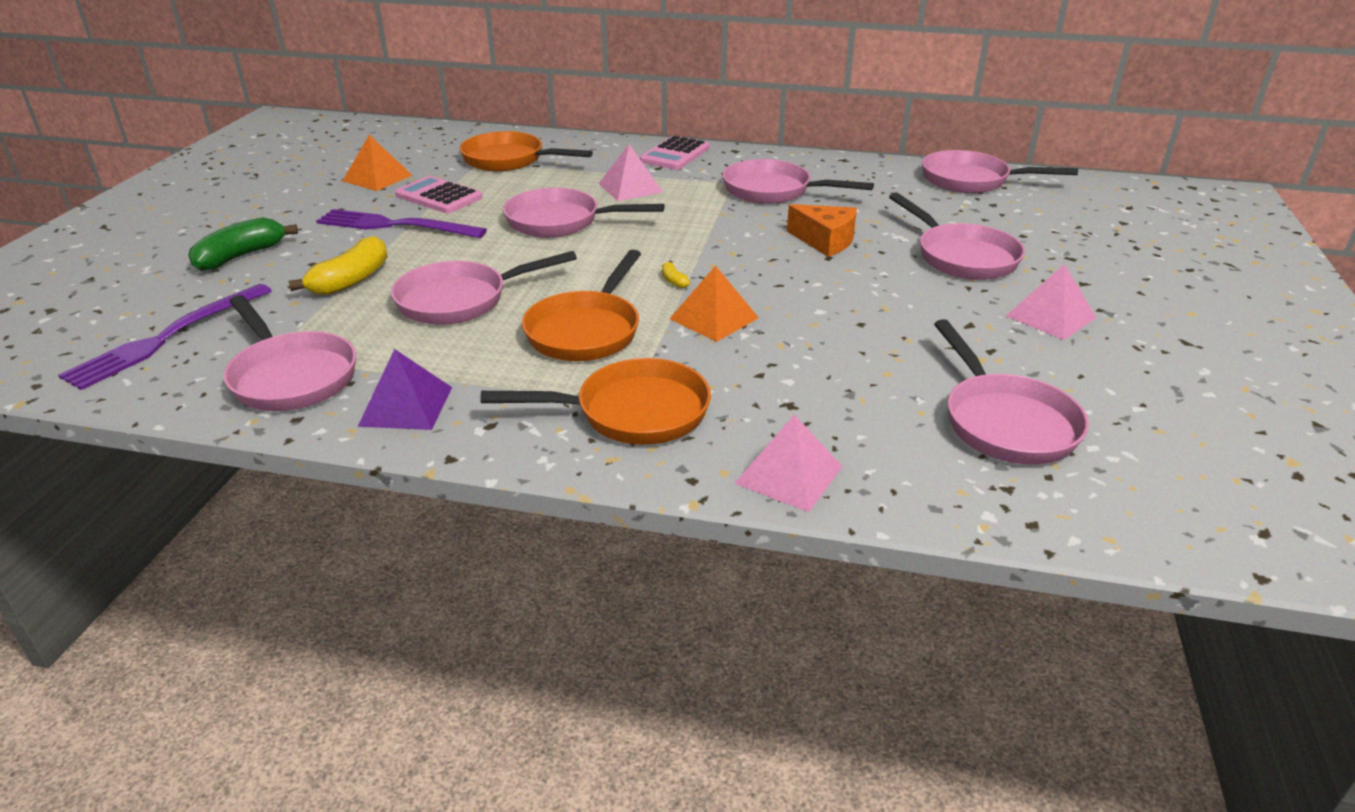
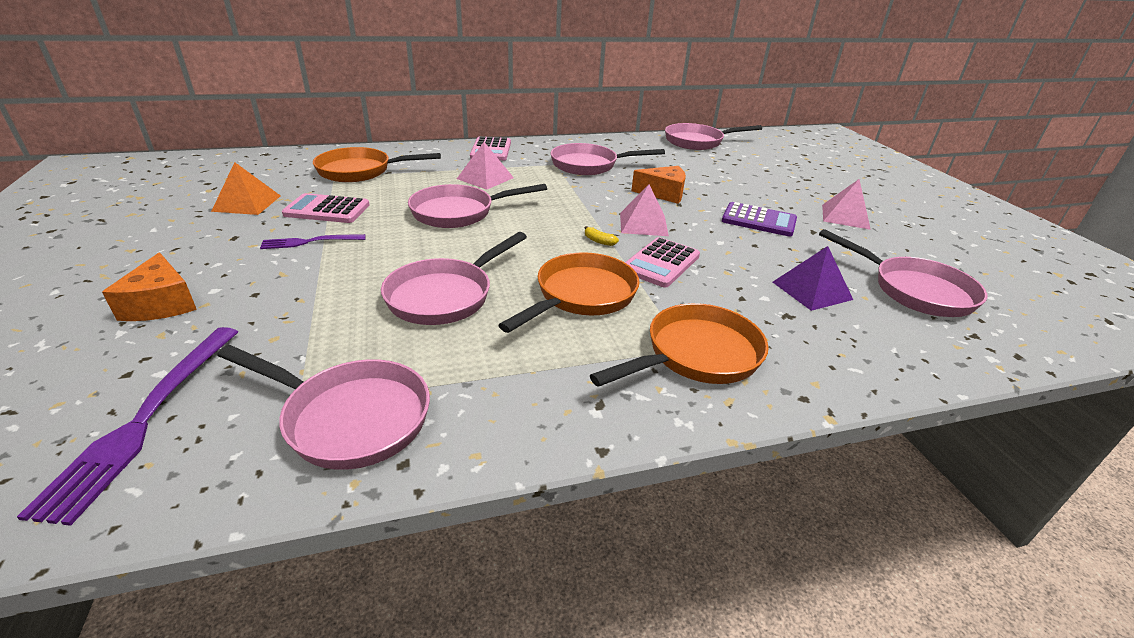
camera: 30 degrees left, 0 degrees up
green banana [188,217,298,271] -> orange cheese [102,252,197,321]
yellow banana [289,236,388,295] -> none
purple fork [316,209,487,238] -> purple fork [260,234,366,249], size x0.58
purple pyramid [358,349,452,430] -> purple pyramid moved to [773,246,853,311]
orange pan [522,250,641,361] -> orange pan turned 135 degrees counterclockwise [498,252,640,333]
orange pyramid [669,265,759,342] -> pink calculator [625,237,700,288]
pink pyramid [734,414,843,512] -> pink pyramid moved to [620,184,669,236]
pink pan [889,192,1025,280] -> none
none -> purple calculator [722,202,797,237]

